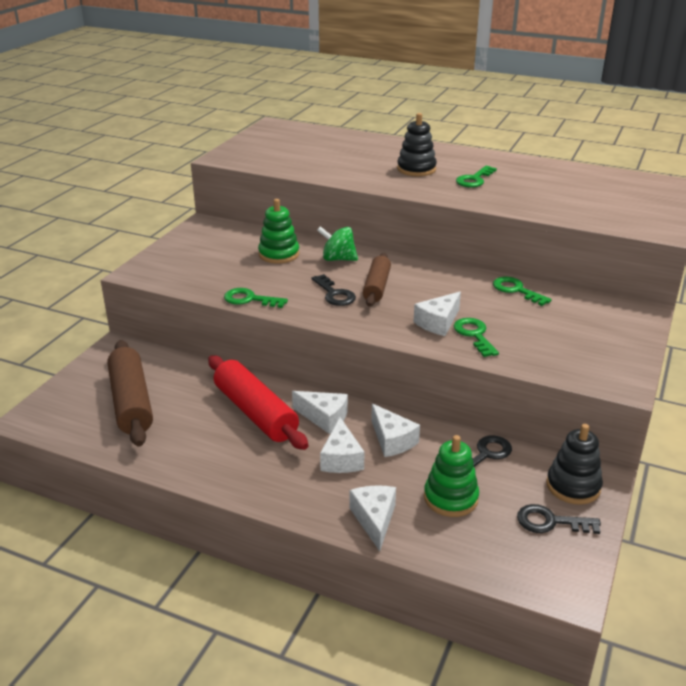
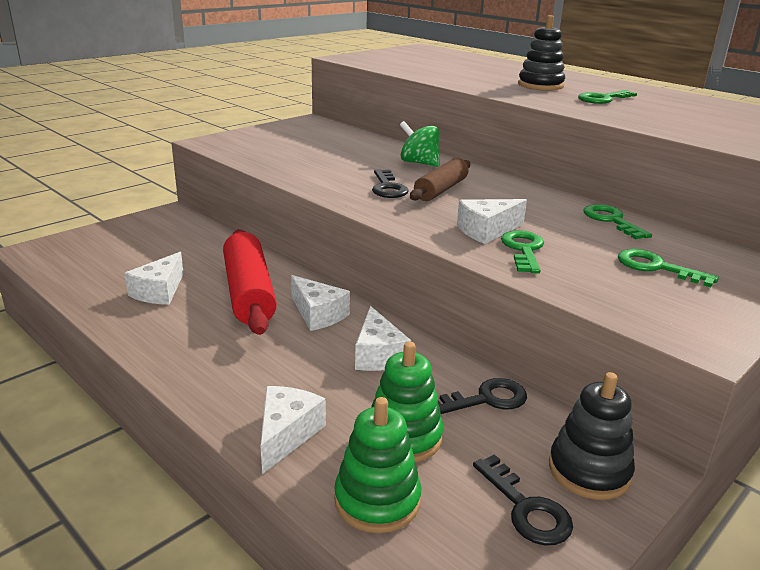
camera: 20 degrees right, 5 degrees down
brown rolling pin [107,340,153,447] -> none
green key [224,288,288,308] -> green key moved to [618,249,719,287]
green stacking toy [258,199,299,264] -> green stacking toy moved to [334,397,421,533]
white cheese [320,417,364,473] -> white cheese moved to [124,252,184,305]
black key [517,504,601,534] -> black key turned 150 degrees counterclockwise [473,454,573,546]

